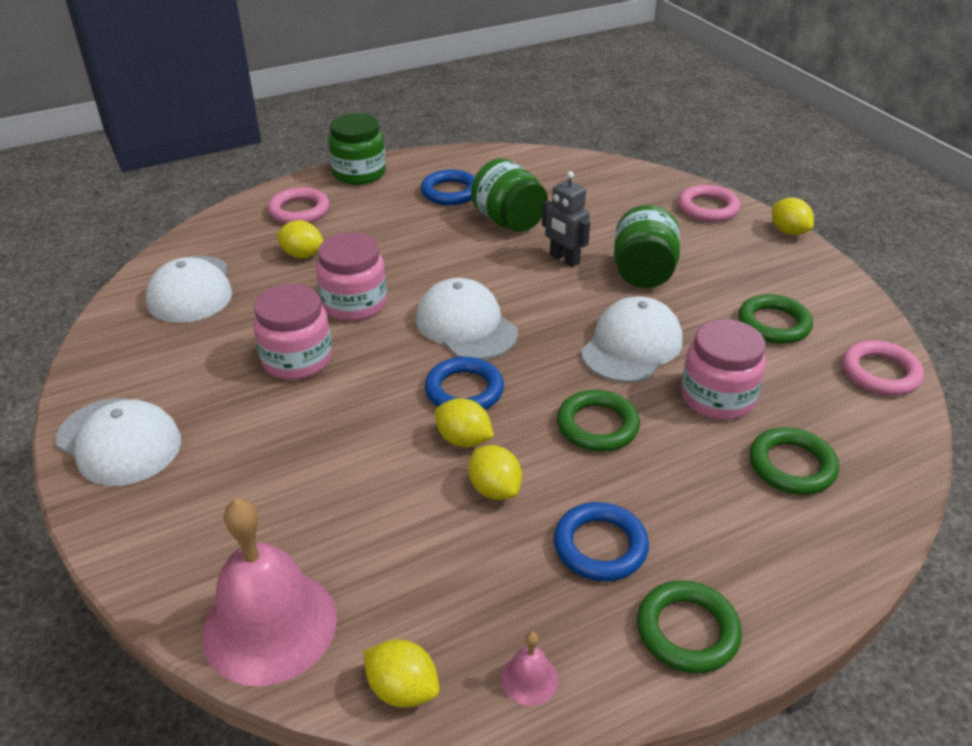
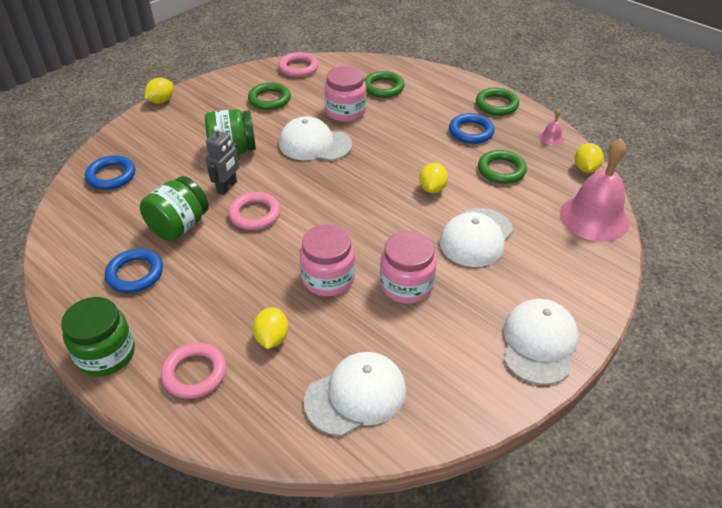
camera: 110 degrees left, 5 degrees up
white cap [416,278,518,360] -> white cap moved to [440,208,513,267]
blue ring [425,357,504,410] -> blue ring moved to [85,155,135,190]
yellow lemon [468,445,522,500] -> none
green ring [557,390,640,452] -> green ring moved to [478,150,527,184]
pink ring [678,185,740,222] -> pink ring moved to [228,192,281,230]

